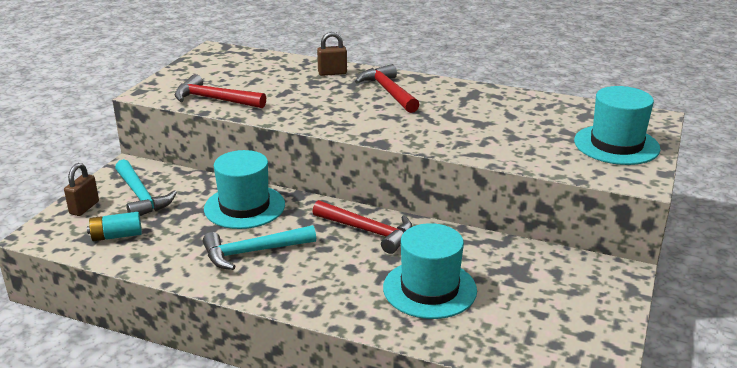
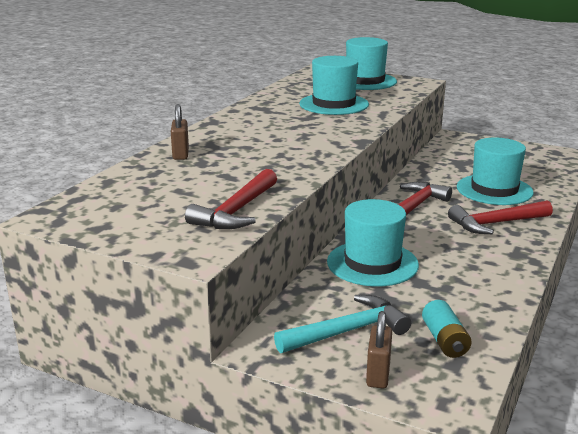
camera: 85 degrees left, 5 degrees down
brown padlock [64,163,99,216] -> brown padlock turned 75 degrees clockwise [366,311,392,388]
turquoise hammer [203,225,316,270] -> none
red hammer [355,64,420,113] -> red hammer moved to [448,200,553,234]
none -> turquoise hat [299,56,369,115]

